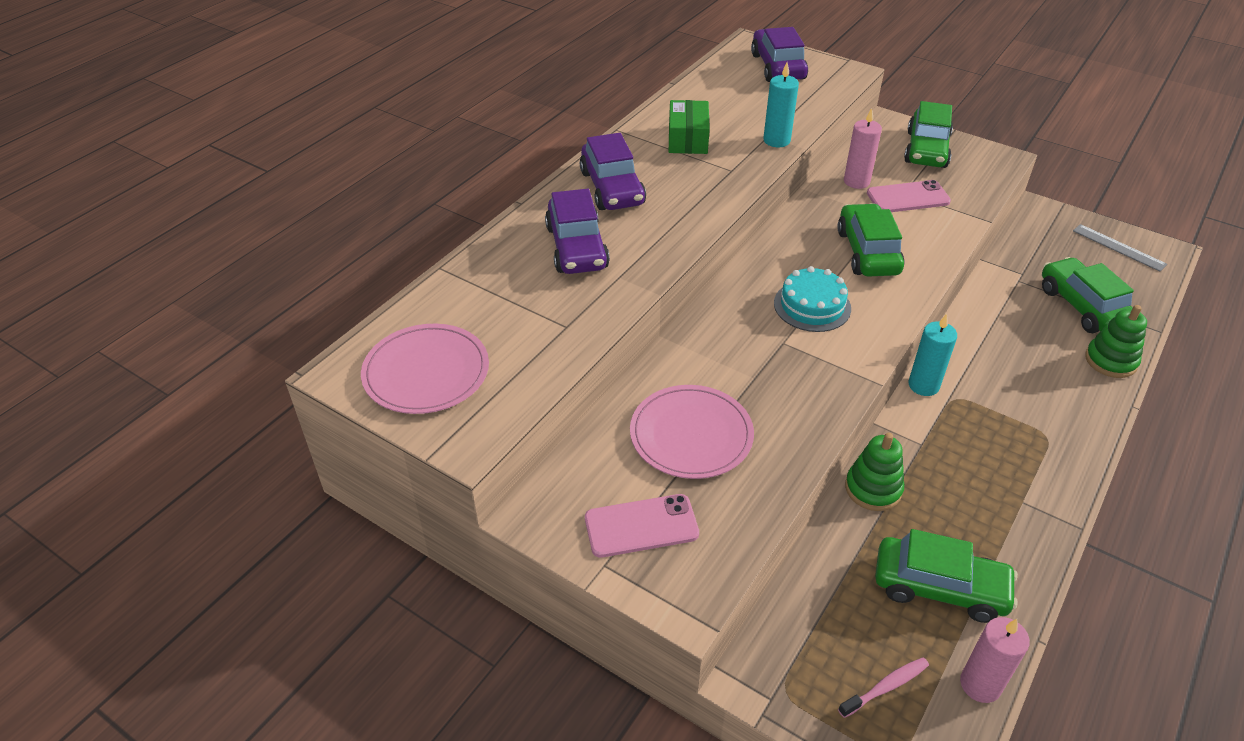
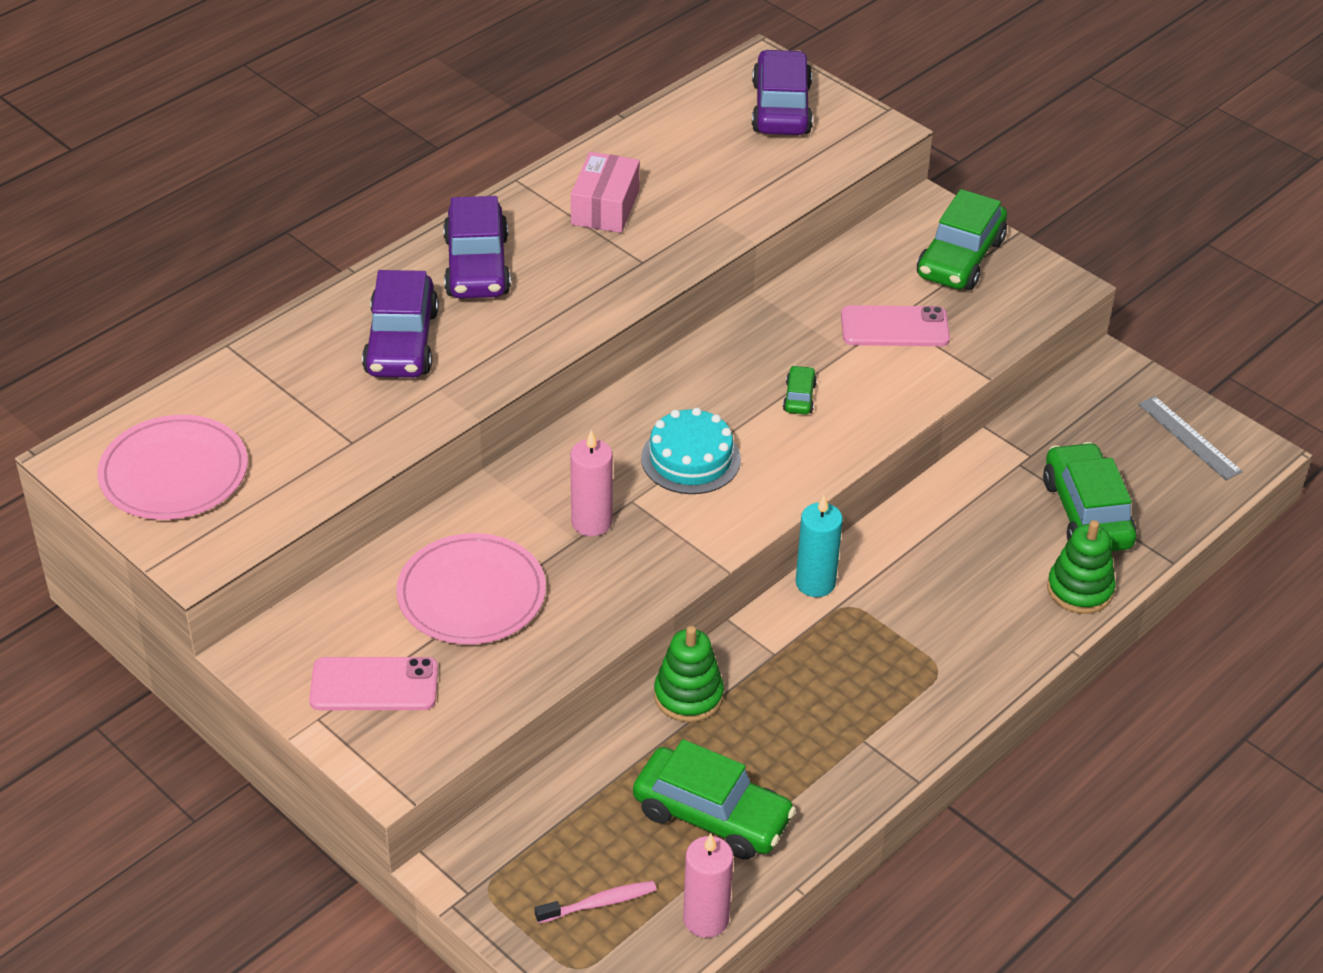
camera: 10 degrees right, 0 degrees up
green box [669,100,710,154] -> pink box [571,152,640,233]
turquoise candle [763,63,799,147] -> none
green car [837,203,905,277] -> green car [783,365,817,415], size x0.46
pink candle [844,108,882,189] -> pink candle moved to [570,430,613,536]

